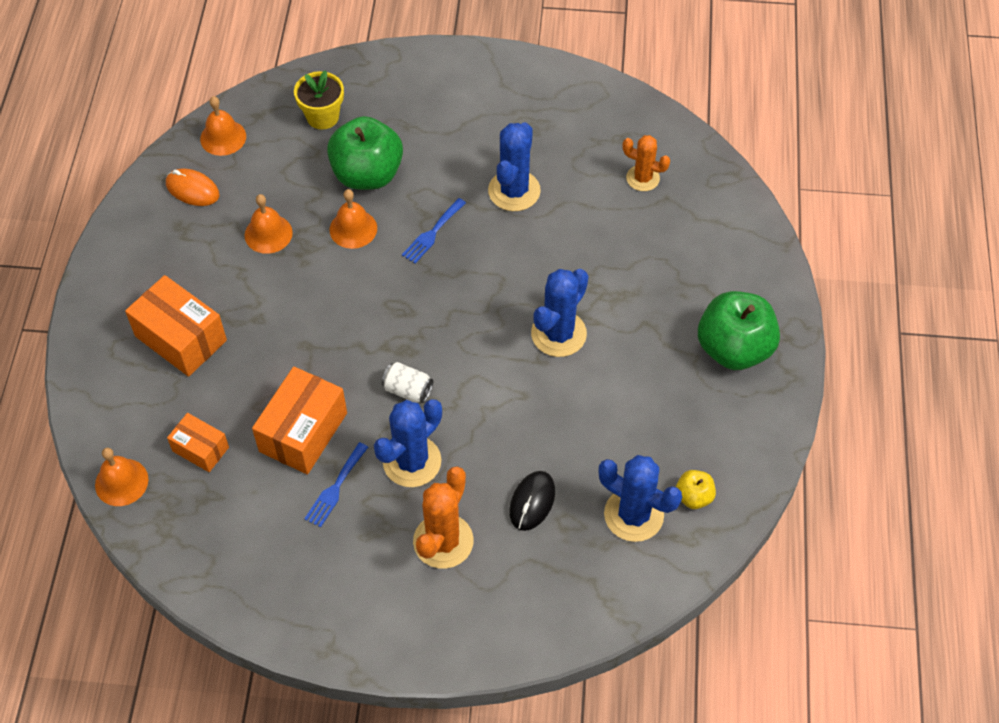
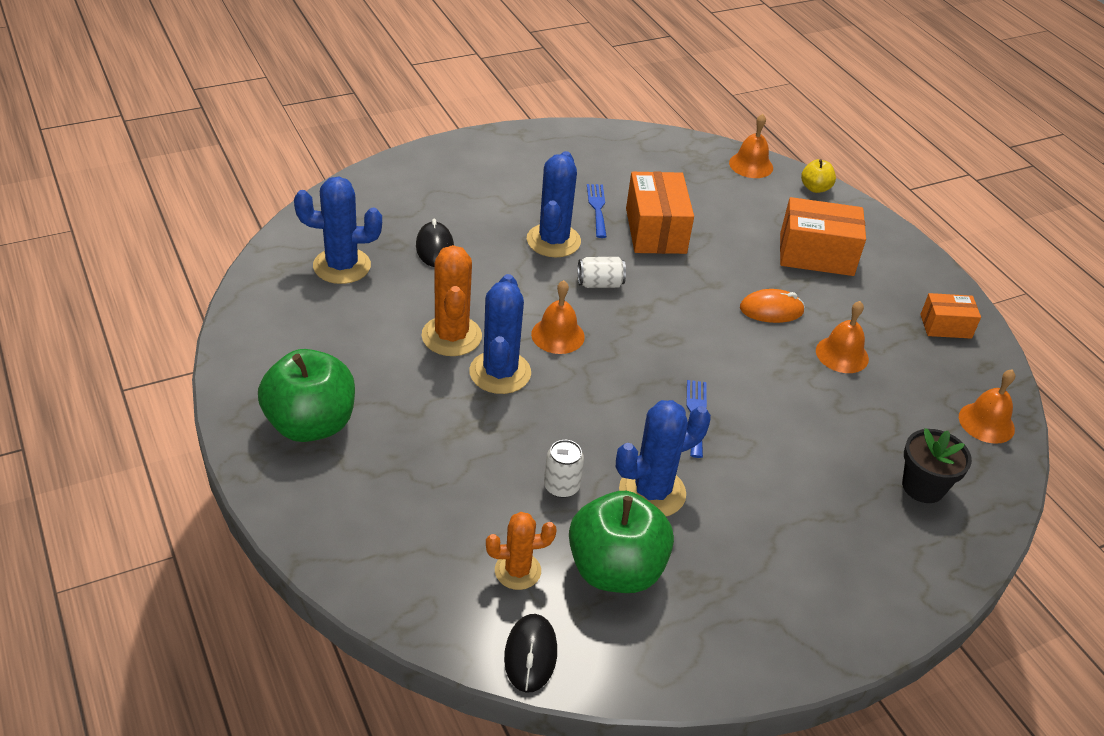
camera: 145 degrees right, 15 degrees down
orange mouse [166,168,219,206] -> orange mouse moved to [740,289,805,323]
orange box [167,413,229,472] -> orange box moved to [920,293,981,339]
yellow flower pot [294,70,344,129] -> black flower pot [902,428,972,503]
green apple [327,116,403,190] -> green apple moved to [569,491,674,593]
orange bell [330,189,377,249] -> orange bell moved to [531,280,585,354]
orange cactus [413,466,474,569] -> orange cactus moved to [421,245,482,356]
blue cactus [488,122,541,211] -> blue cactus turned 75 degrees clockwise [616,400,711,516]
yellow apple [676,470,716,509] -> yellow apple moved to [801,159,836,193]
none -> black mouse [504,614,557,693]
none -> white can [544,440,584,498]

